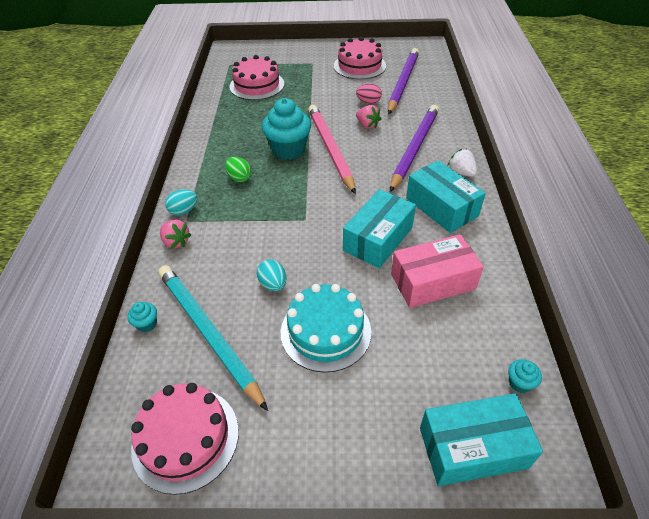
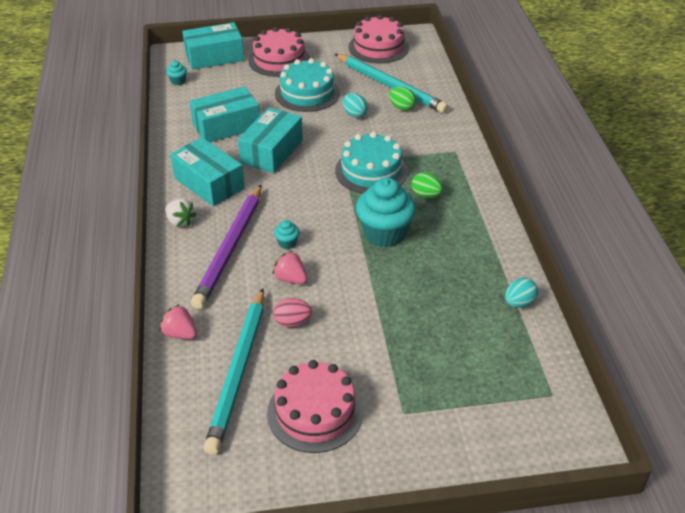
camera: 170 degrees right, 5 degrees down
turquoise cupcake [127,302,157,332] -> turquoise cupcake moved to [274,220,300,249]
pink strawberry [160,220,192,248] -> pink strawberry moved to [159,304,197,339]
turquoise egg [165,189,197,215] -> turquoise egg moved to [505,278,538,308]
pink cake [229,55,284,100] -> pink cake moved to [248,27,310,77]
pink pencil [308,105,356,194] -> none
purple pencil [388,48,419,115] -> turquoise pencil [204,288,264,455]
pink box [391,234,484,308] -> turquoise box [190,86,260,142]
none -> turquoise cake [335,132,408,193]
none -> green egg [389,87,416,111]

